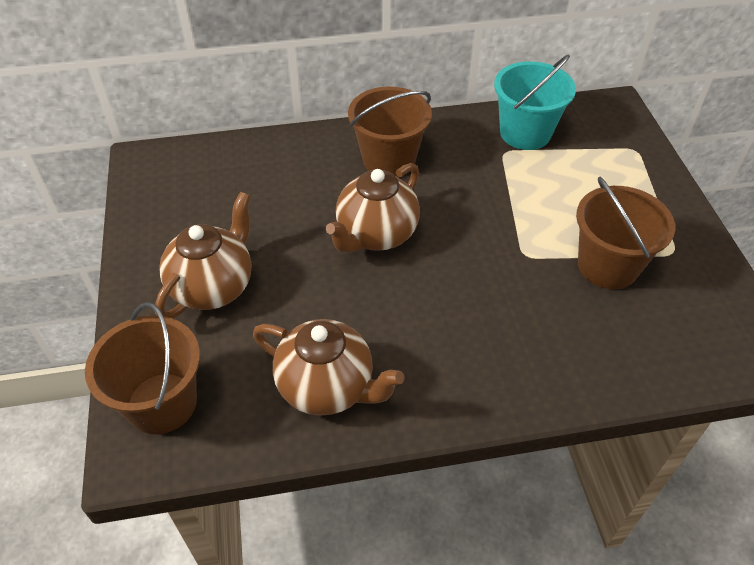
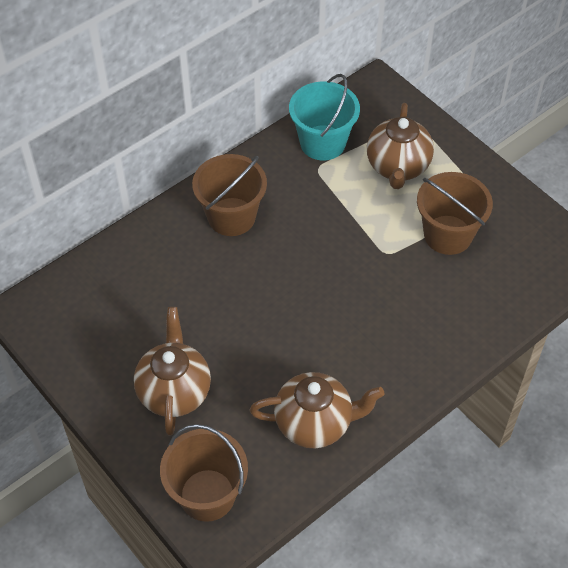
camera: 30 degrees left, 5 degrees up
brown teapot [326,163,420,253] -> brown teapot moved to [367,103,434,189]

